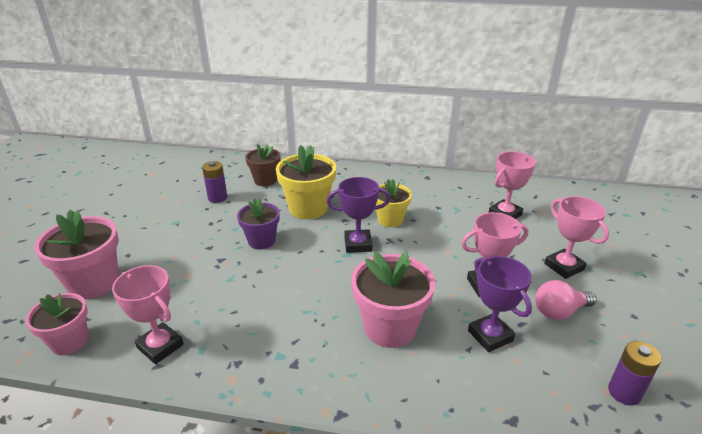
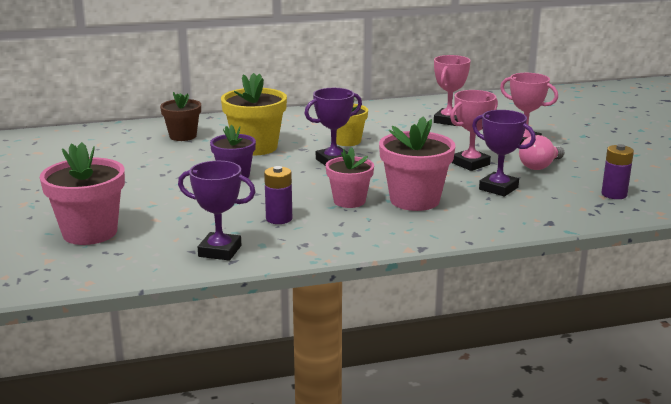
camera: 25 degrees left, 10 degrees down
pink flower pot [26,293,89,355] -> pink flower pot moved to [326,147,374,208]
pink trophy [112,265,184,364] -> purple trophy [178,161,255,261]
purple battery [202,161,227,203] -> purple battery moved to [264,166,292,224]

